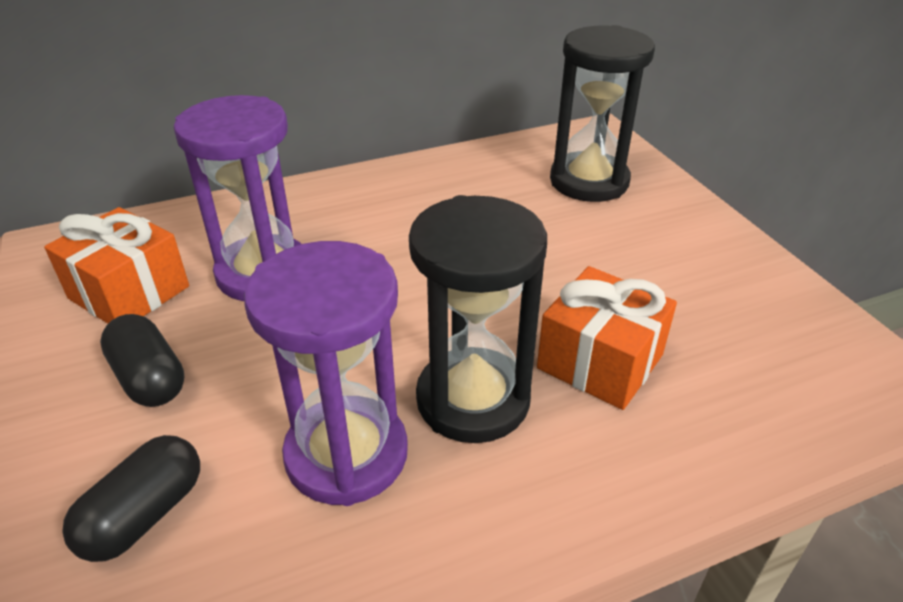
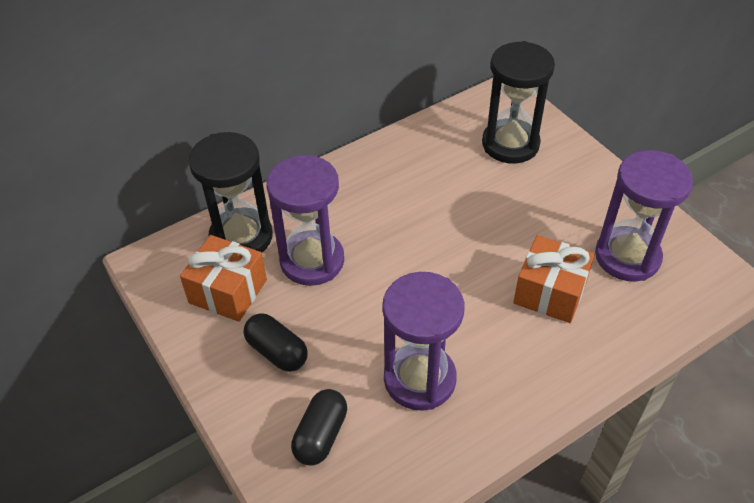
camera: 10 degrees left, 10 degrees up
black hourglass [409,195,547,443] -> black hourglass moved to [188,132,272,253]
none -> purple hourglass [595,150,693,282]

